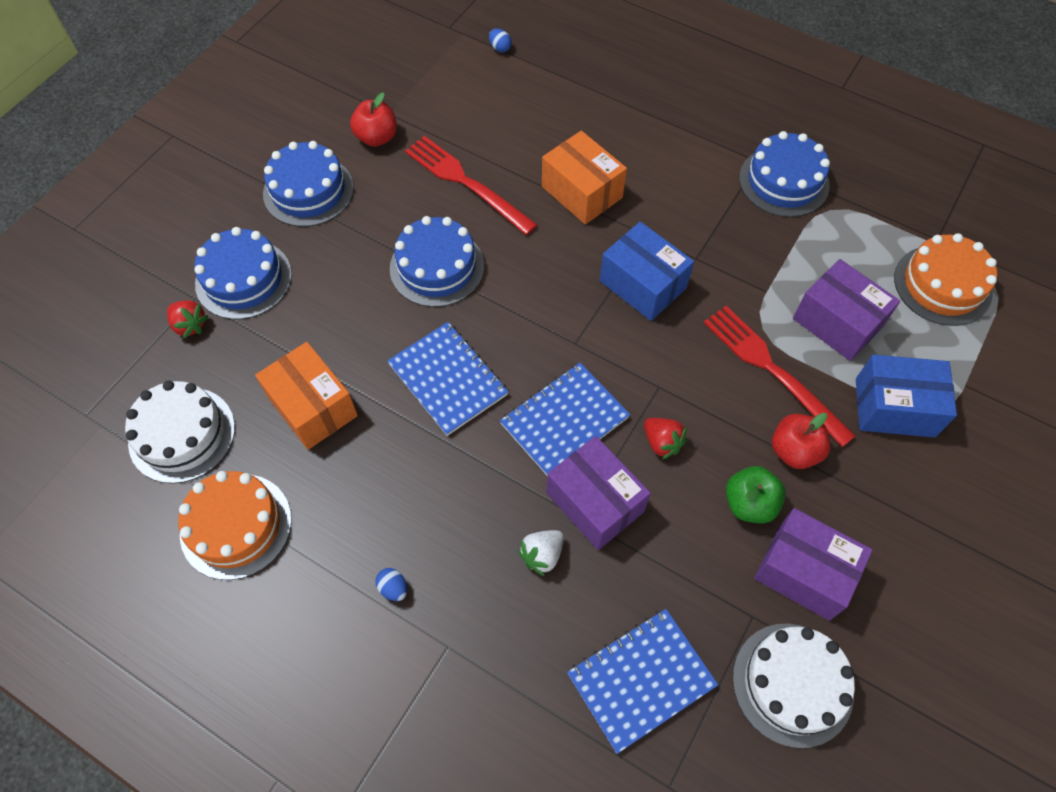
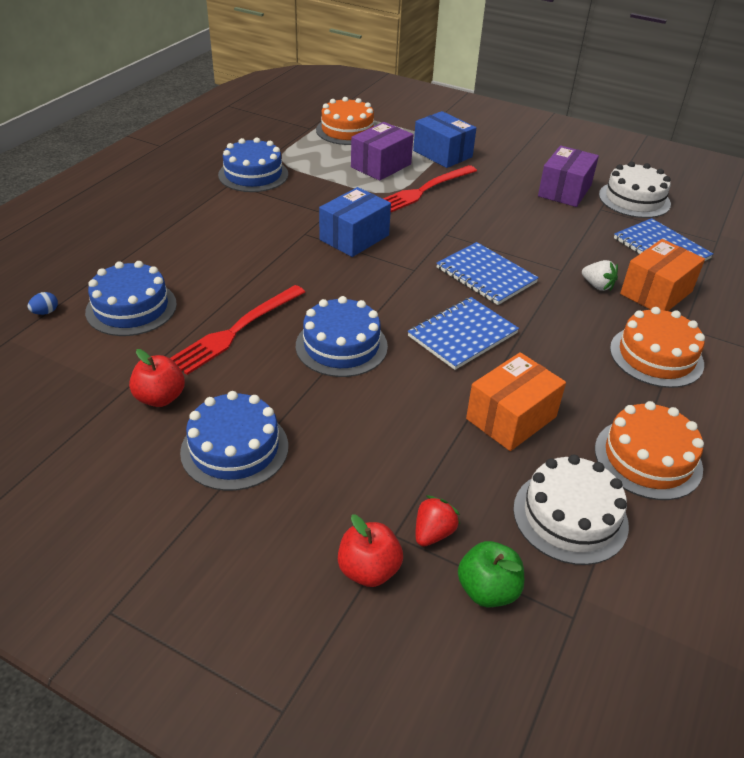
camera: 95 degrees left, 20 degrees down
blue cake [194,227,292,320] -> blue cake moved to [85,261,177,336]
blue egg [375,568,407,601] -> orange cake [610,307,705,388]
orange box [542,131,627,225] -> orange box moved to [620,239,705,311]
purple box [547,436,651,550] -> none
red strawberry [644,418,687,459] -> none
green apple [726,466,786,523] -> green apple moved to [458,541,524,607]
red apple [772,413,831,469] -> red apple moved to [338,515,403,587]
blue box [856,354,957,438] -> blue box turned 45 degrees counterclockwise [413,111,476,168]

